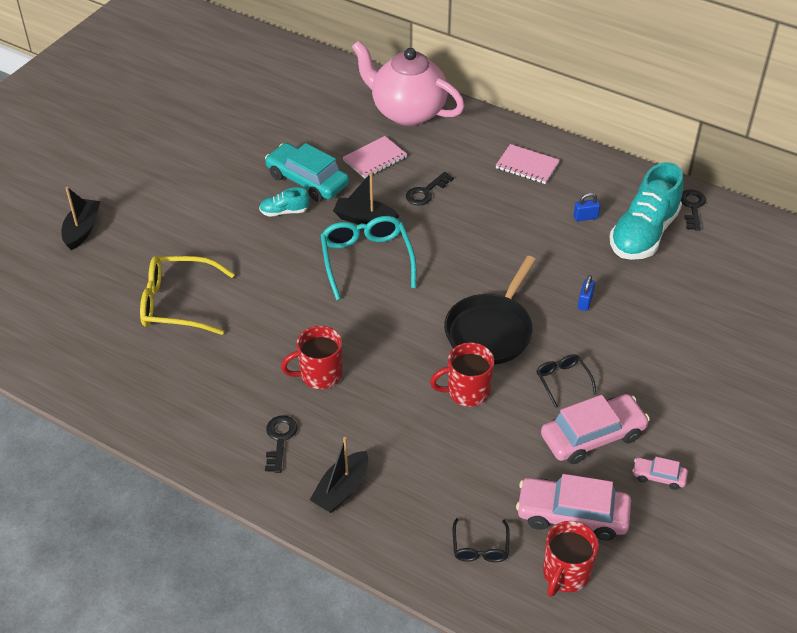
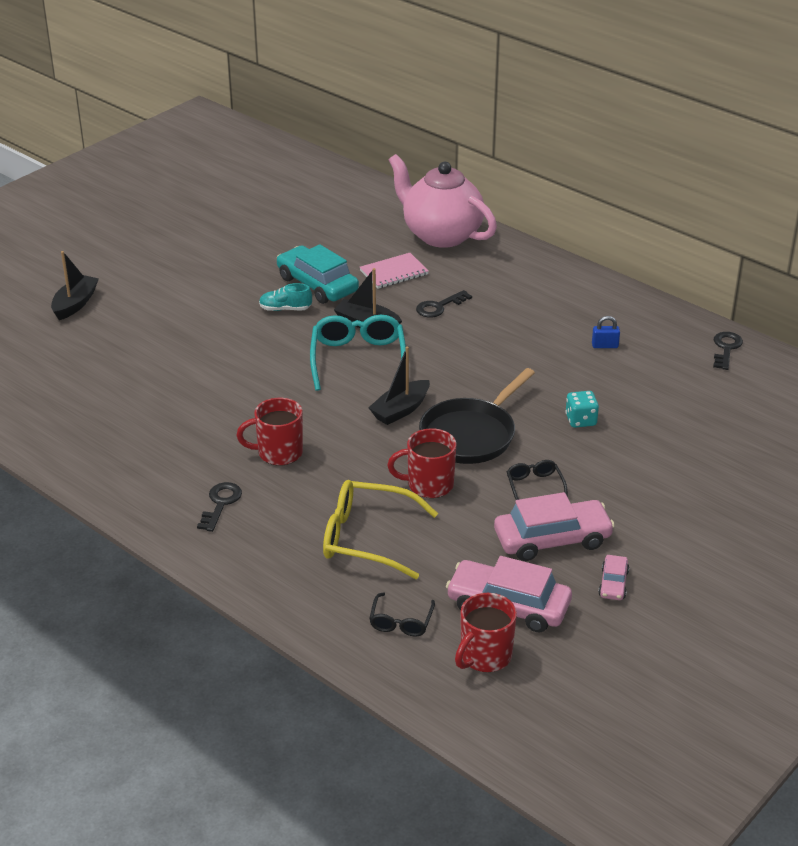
camera: 10 degrees right, 10 degrees down
yellow glasses [140,256,235,335] -> yellow glasses moved to [323,480,438,579]
black boat [310,437,368,513] -> black boat moved to [368,346,430,425]
pink notebook [495,144,560,184] -> none
blue padlock [578,275,595,311] -> turquoise dice [565,391,599,428]
turquoise shoe [609,162,684,260] -> none
pink car [632,457,688,490] -> pink car turned 105 degrees counterclockwise [598,555,629,600]

